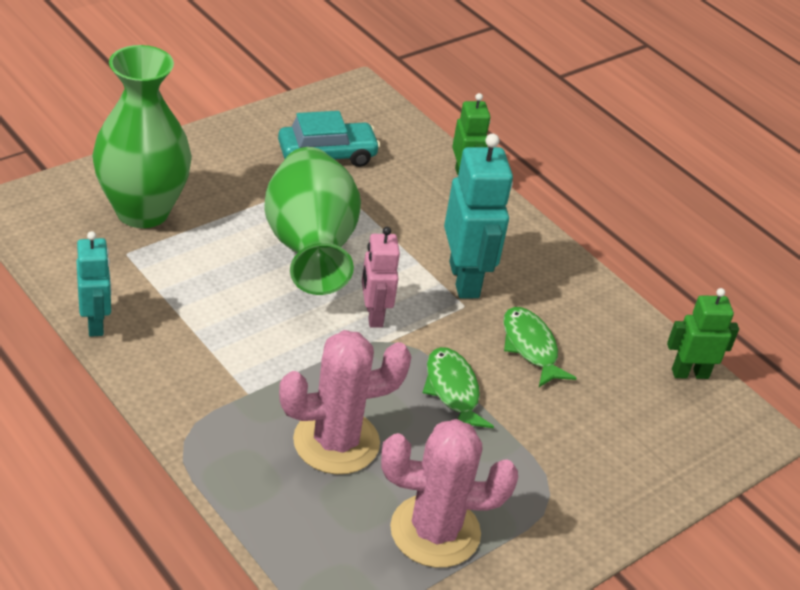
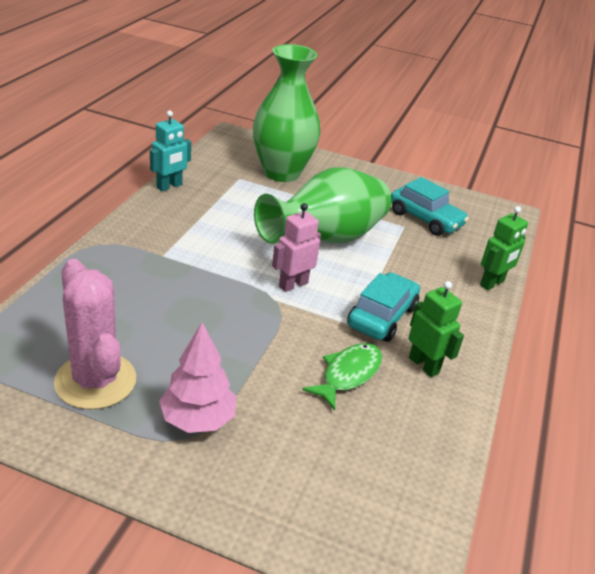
camera: 60 degrees right, 5 degrees down
pink cactus [279,330,411,475] -> none
green fish [423,347,494,428] -> none
turquoise robot [444,133,513,299] -> turquoise car [347,272,420,342]
green robot [667,288,739,379] -> green robot moved to [409,281,464,377]
none -> pink tree [159,323,236,433]

